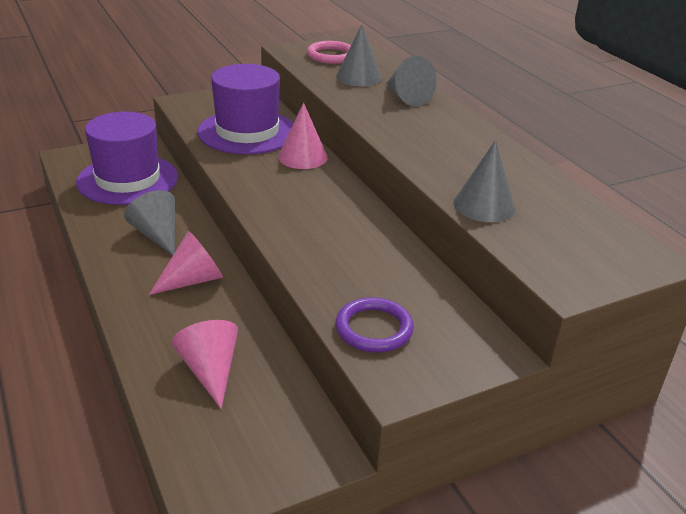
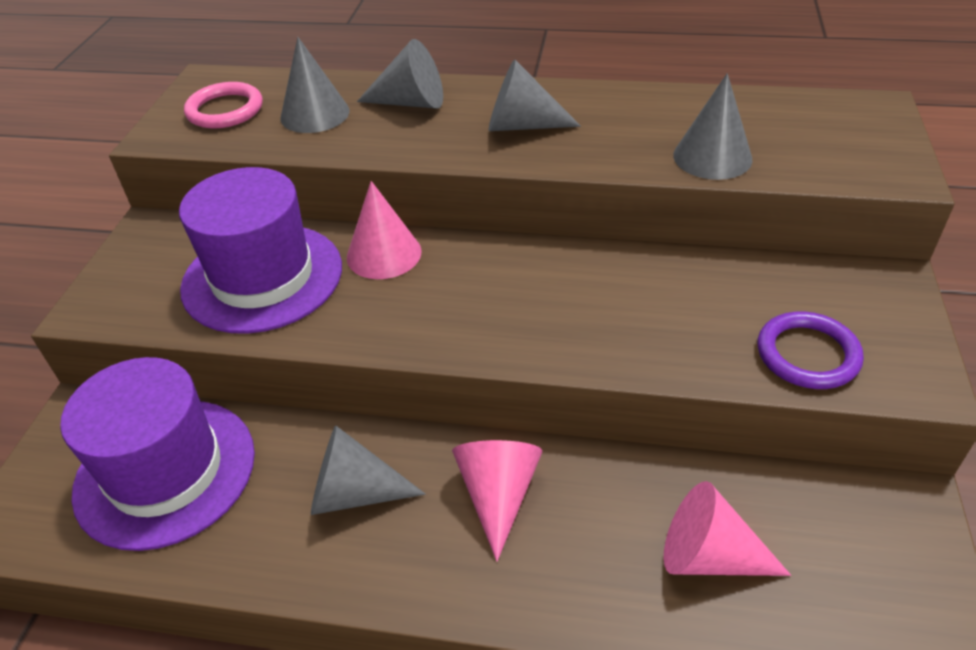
camera: 50 degrees left, 10 degrees up
none -> grey cone [489,59,581,131]

